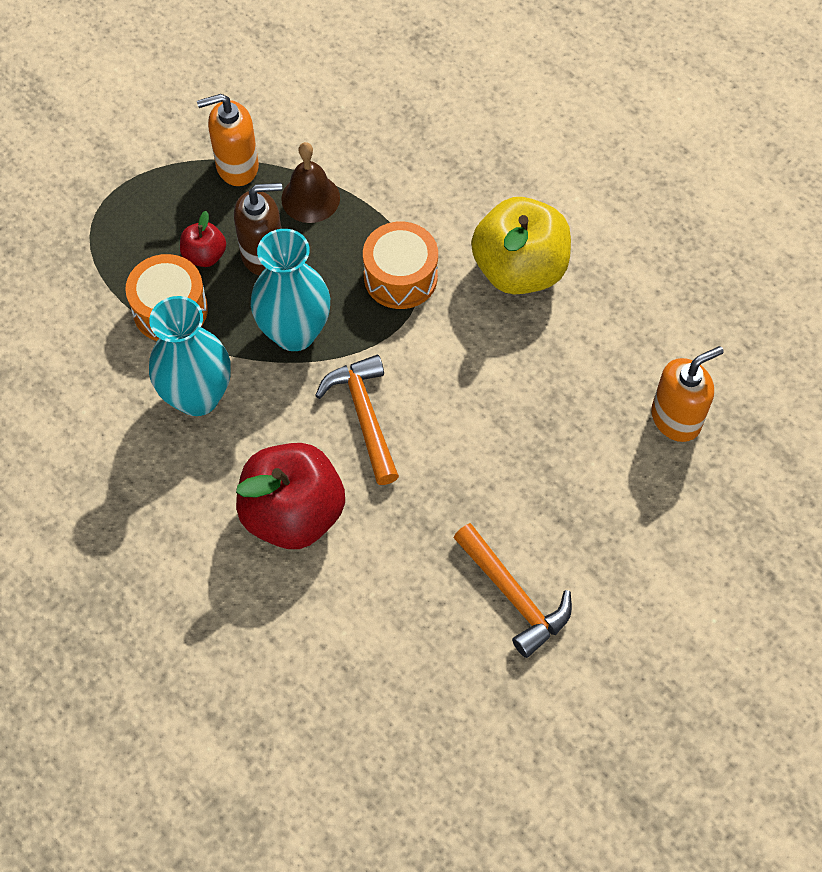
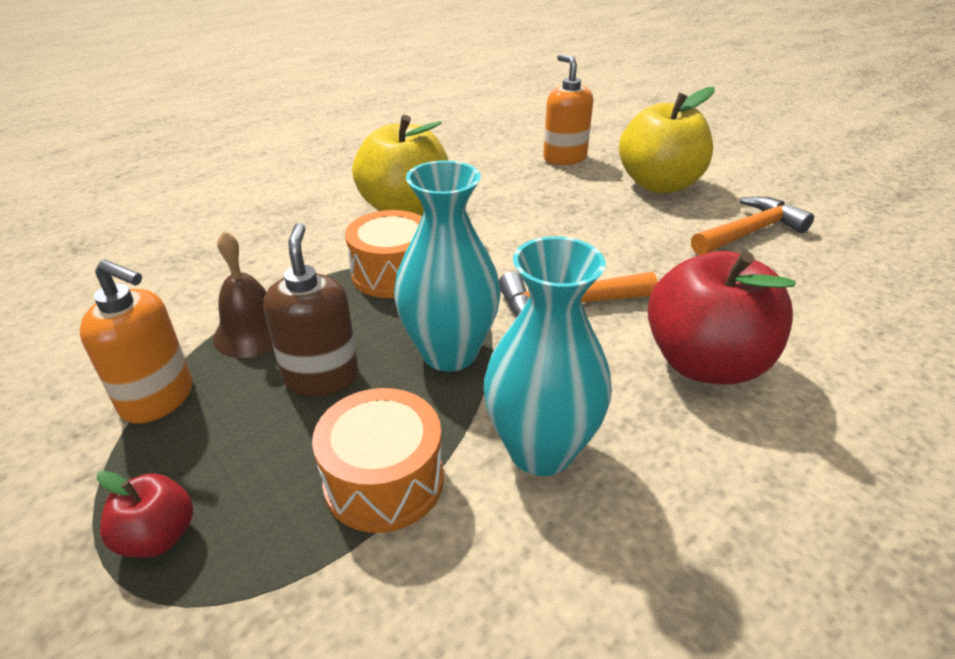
camera: 85 degrees left, 25 degrees down
red apple [180,211,226,267] -> red apple moved to [97,471,193,557]
orange soap dispenser [197,94,259,186] -> orange soap dispenser turned 60 degrees counterclockwise [79,260,192,424]
none -> yellow apple [619,87,715,193]

